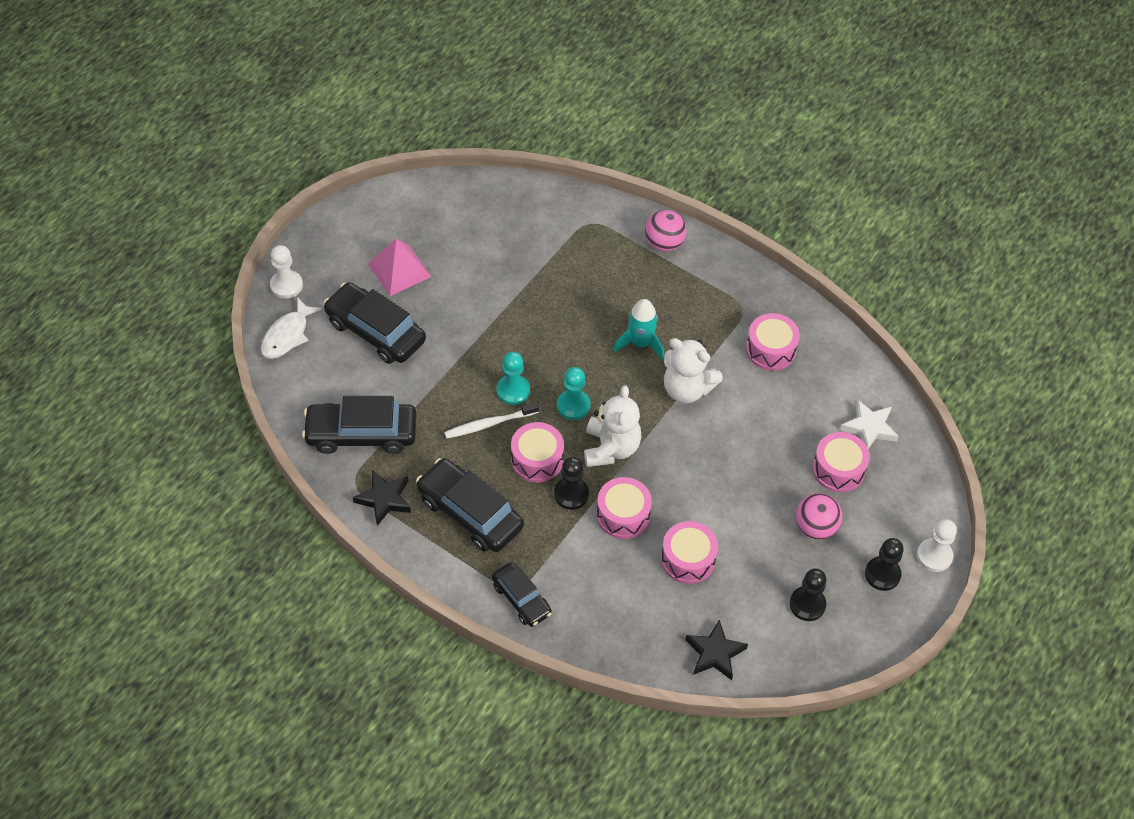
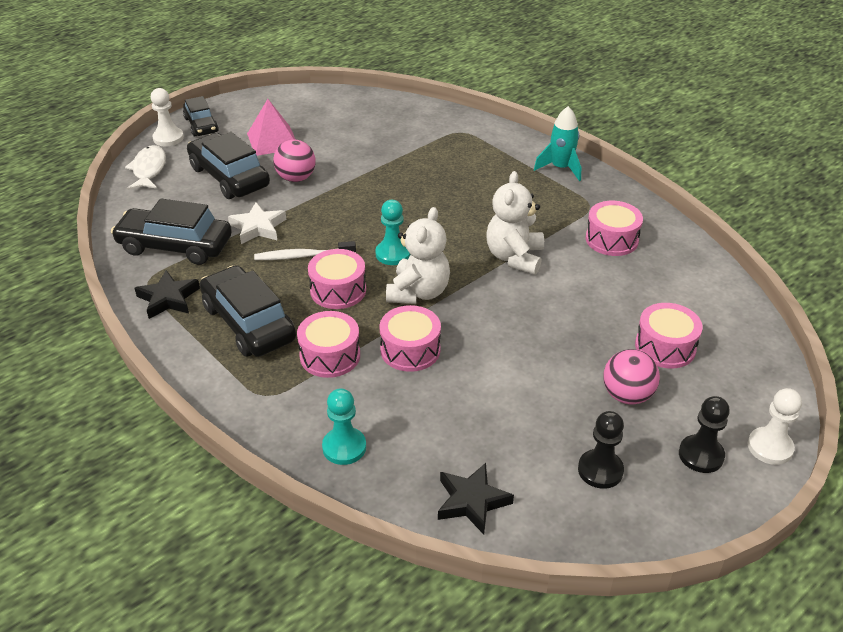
camera: 15 degrees right, 15 degrees down
white fish [261,297,322,359] -> white fish turned 135 degrees clockwise [125,145,166,190]
black car [492,562,552,627] -> black car moved to [183,96,219,137]
turquoise pawn [497,352,530,405] -> turquoise pawn moved to [322,388,366,465]
black pawn [554,457,589,510] -> none
turquoise rocket [613,299,664,360] -> turquoise rocket moved to [534,106,581,181]
pink ball [645,210,687,252] -> pink ball moved to [273,140,316,182]
pink drum [661,521,718,584] -> pink drum moved to [297,311,360,378]
white teddy bear [664,338,723,403] -> white teddy bear turned 60 degrees clockwise [486,171,544,275]
white star [840,400,899,449] -> white star moved to [228,202,286,244]

